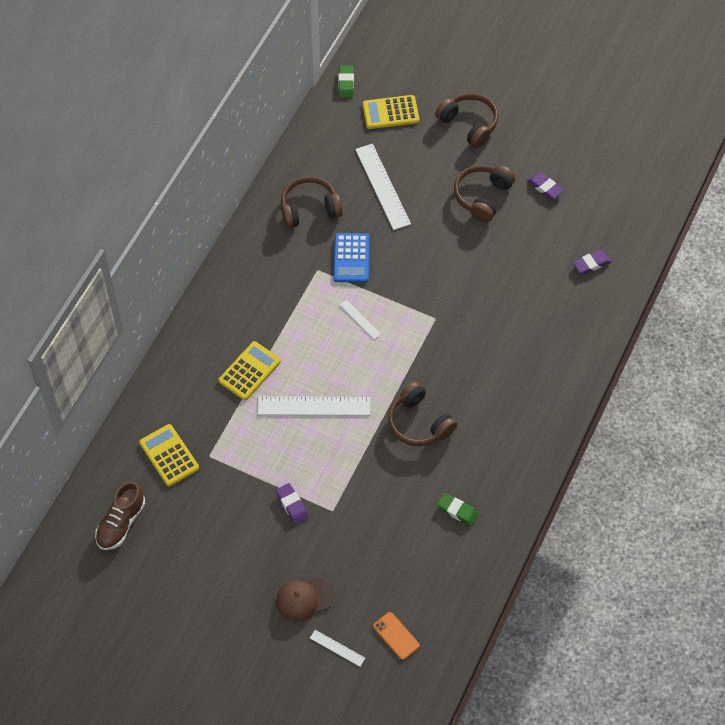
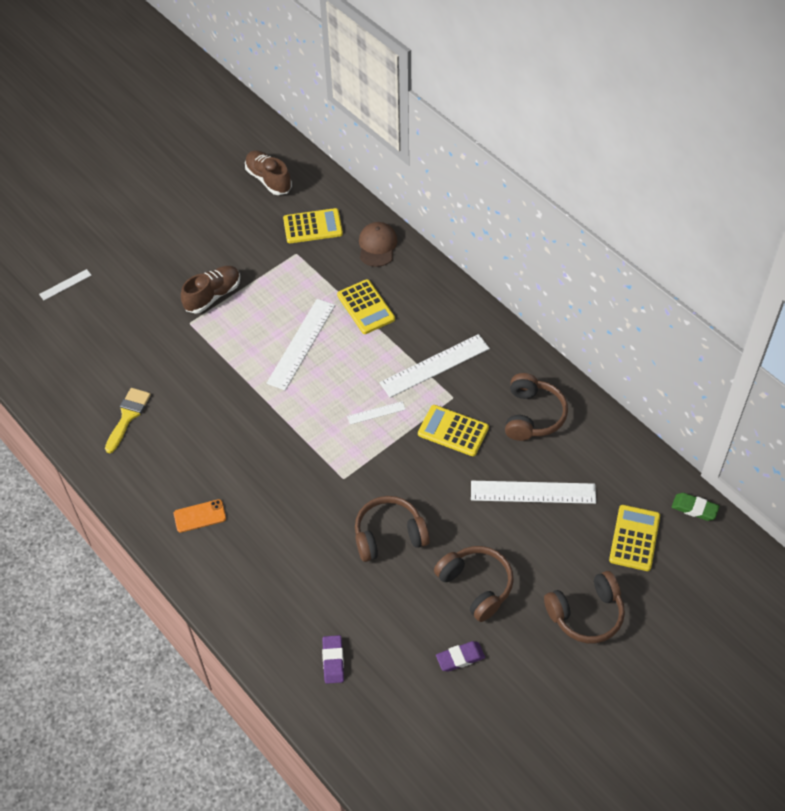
camera: 115 degrees right, 5 degrees down
purple eraser [276,483,309,524] -> brown shoe [181,266,240,314]
brown cap [276,577,334,622] -> brown cap moved to [359,222,398,267]
blue calculator [334,233,370,283] -> yellow calculator [418,405,489,456]
orange phone [373,612,420,660] -> orange phone moved to [174,499,226,533]
brown headphones [388,381,457,446] -> brown headphones moved to [355,496,430,562]
green eraser [437,493,479,526] -> yellow brush [105,388,151,453]
none -> white ruler [379,334,490,398]

